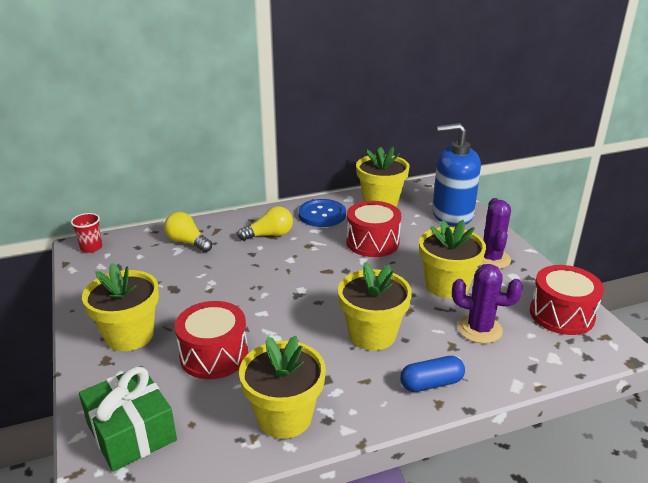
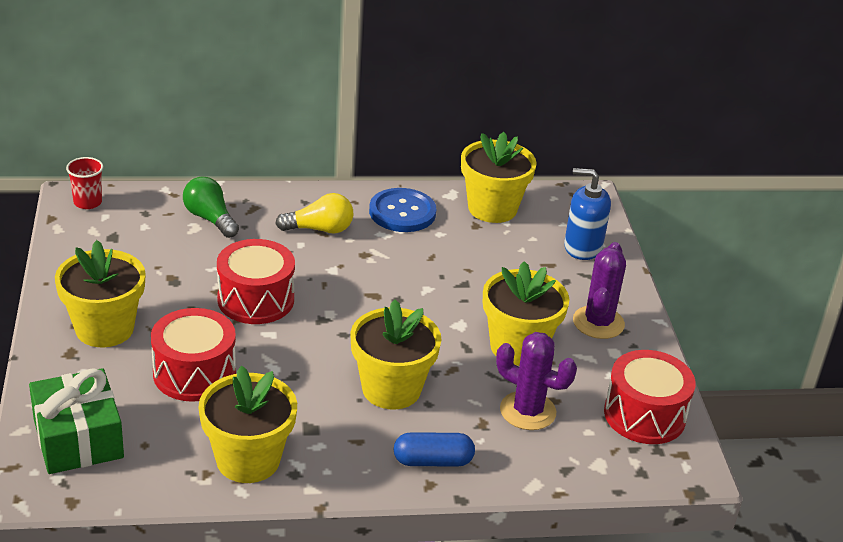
camera: 10 degrees right, 5 degrees up
yellow light bulb [164,212,212,252] -> green light bulb [183,176,239,238]
red drum [346,201,401,257] -> red drum moved to [217,239,295,324]
blue soap dispenser [432,123,481,226] -> blue soap dispenser [564,168,611,260], size x0.66

